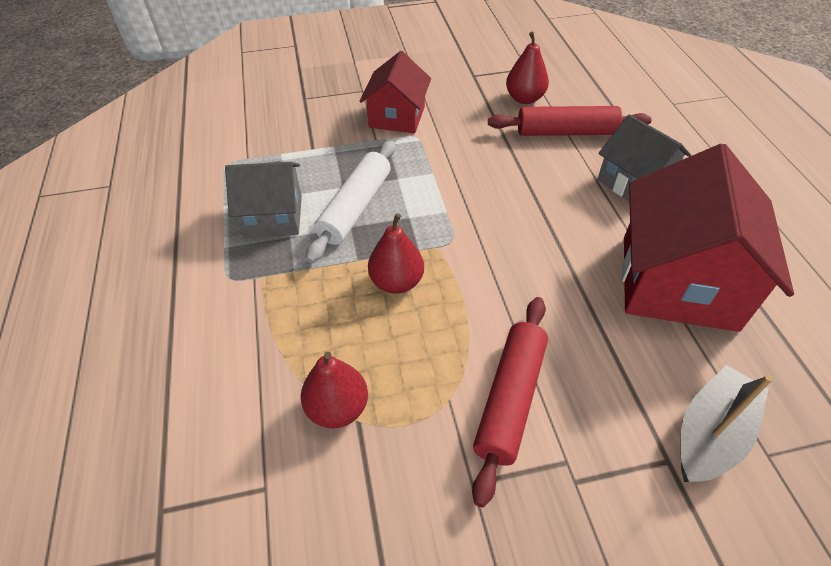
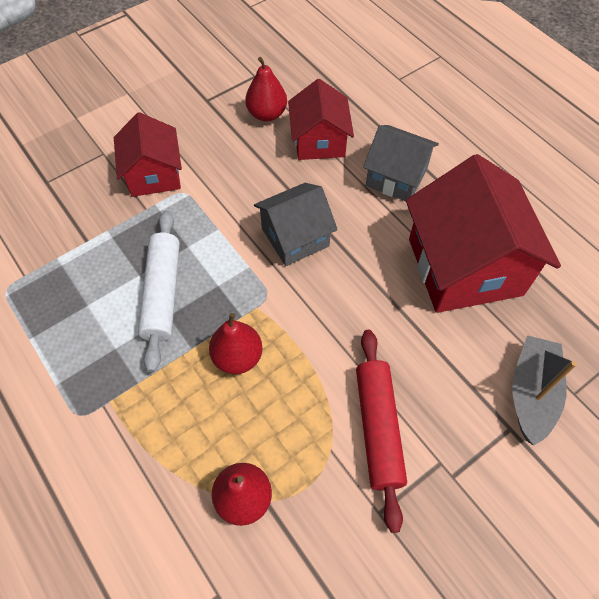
camera: 25 degrees left, 10 degrees up
grey house [225,162,302,238] -> grey house moved to [254,183,338,266]
red rolling pin [488,106,651,136] -> red house [288,79,354,160]

